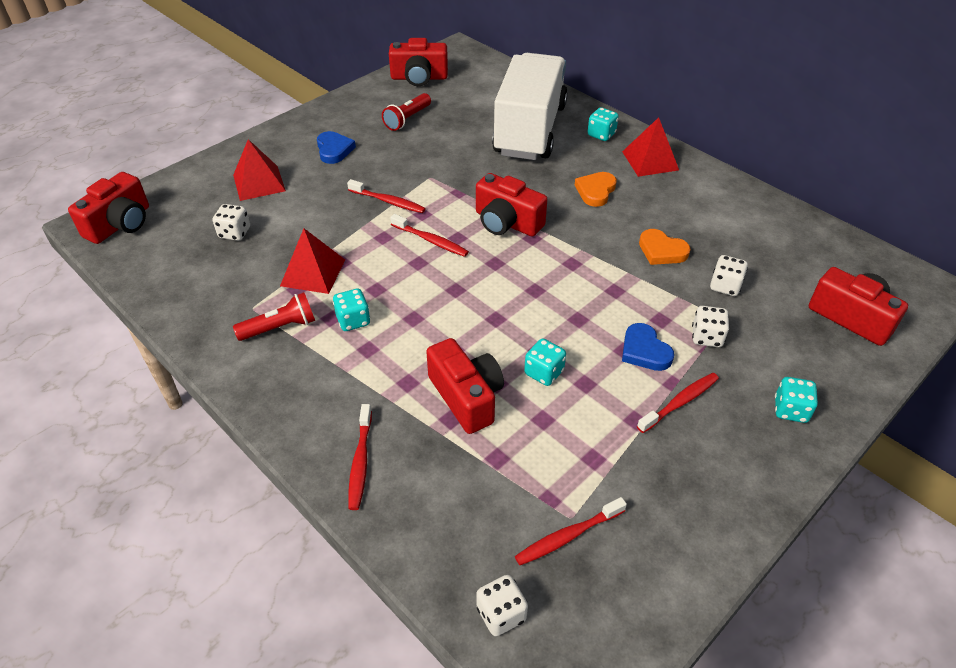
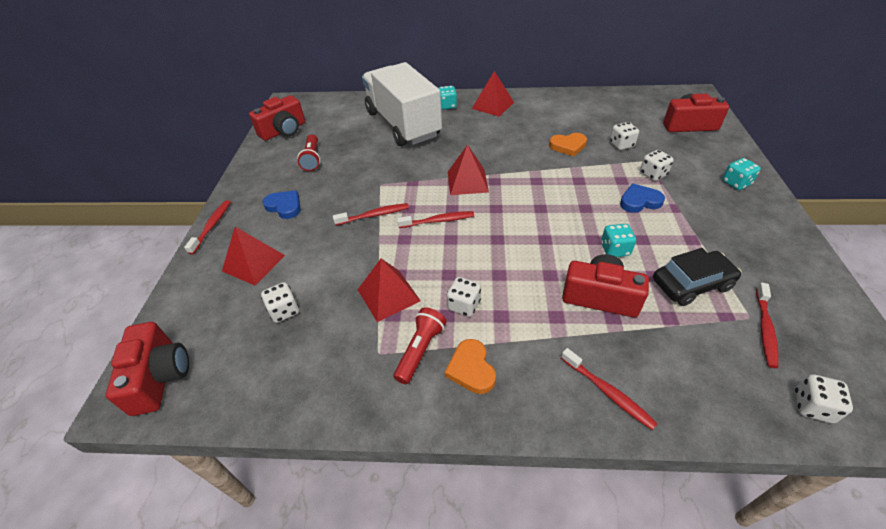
camera: 40 degrees left, 0 degrees up
turquoise dice [333,289,370,331] -> white dice [447,277,481,317]
red camera [476,173,548,236] -> red pyramid [448,144,489,195]
orange heart [575,172,617,207] -> orange heart moved to [445,339,496,394]
blue heart [622,323,674,371] -> blue heart turned 150 degrees clockwise [620,183,665,213]
red toothbrush [637,373,719,433] -> red toothbrush moved to [184,200,231,254]
none -> black car [653,248,741,306]

